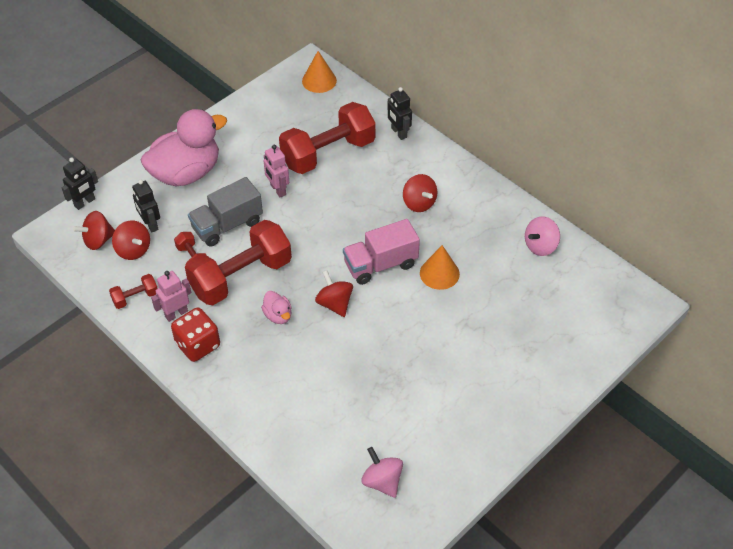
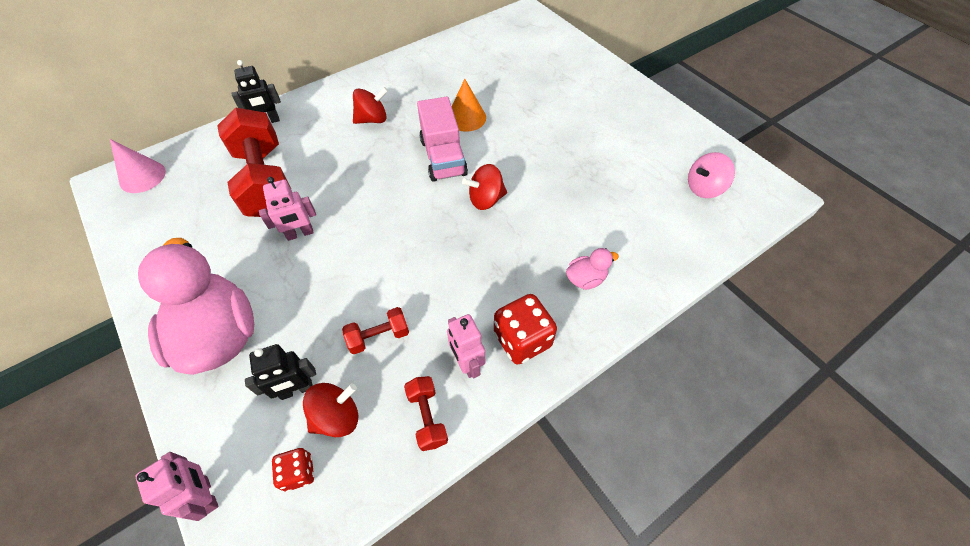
camera: 80 degrees left, 5 degrees up
black robot [61,158,98,210] -> pink robot [136,452,219,521]
red spinning top [73,211,115,250] -> red dice [272,448,314,492]
red dumbbell [185,220,292,305] -> none
grey truck [188,177,263,247] -> none
pink duck [261,291,292,324] -> pink duck moved to [566,248,619,290]
orange cone [302,51,337,93] -> pink cone [110,139,166,193]
pink spinning top [525,216,560,256] -> none

